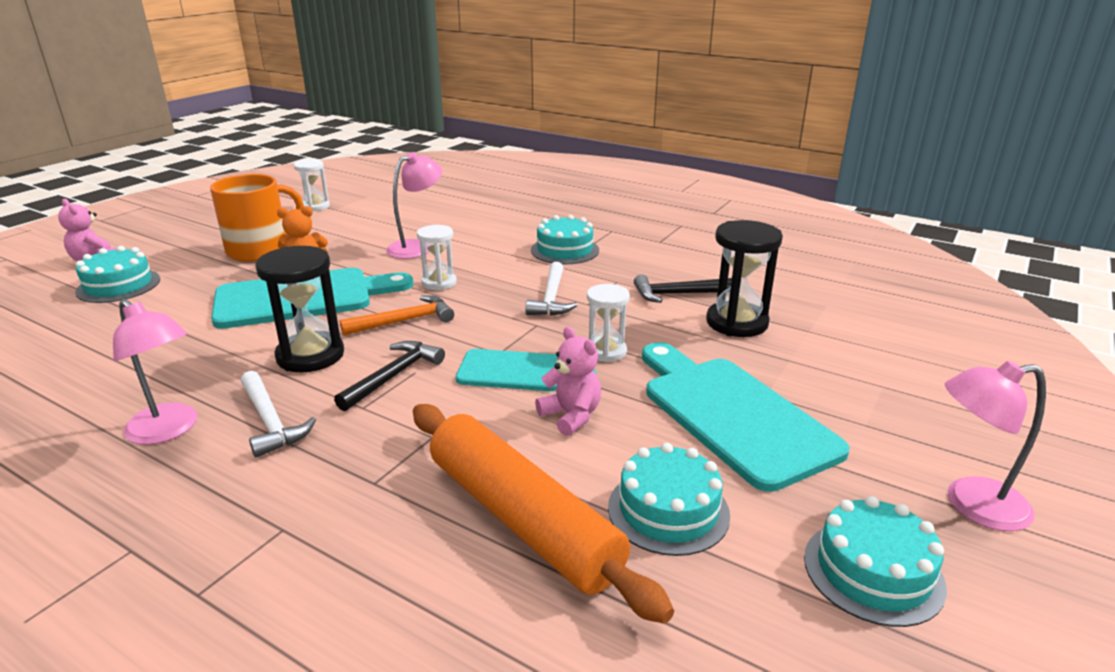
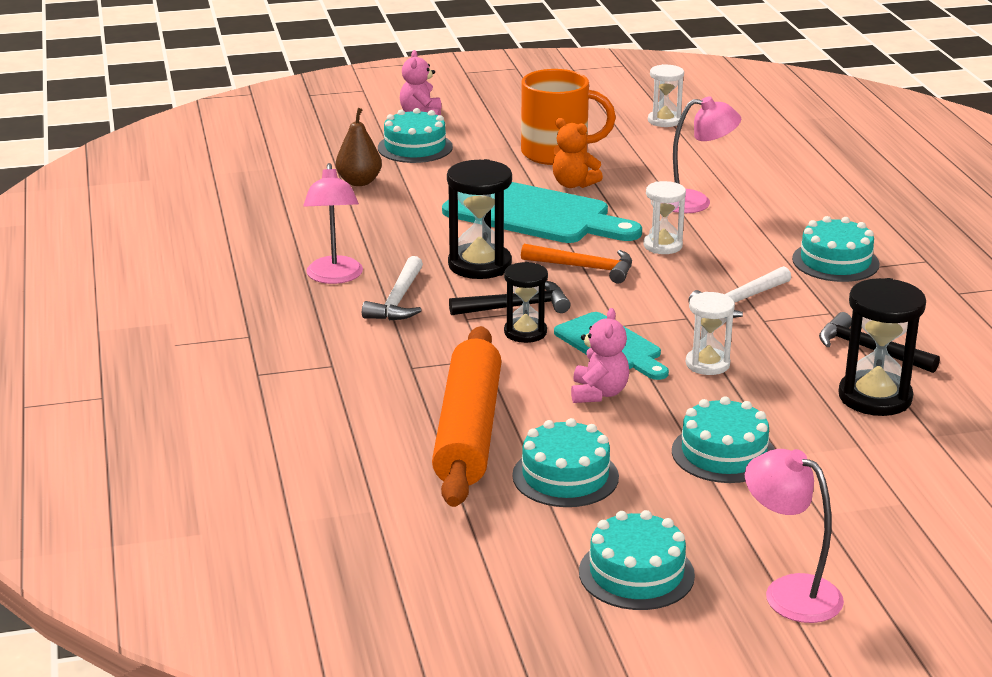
camera: 45 degrees right, 0 degrees up
turquoise cutting board [642,342,850,492] -> turquoise cake [672,396,775,483]
none -> brown pear [336,108,382,186]
none -> black hourglass [504,262,548,343]

